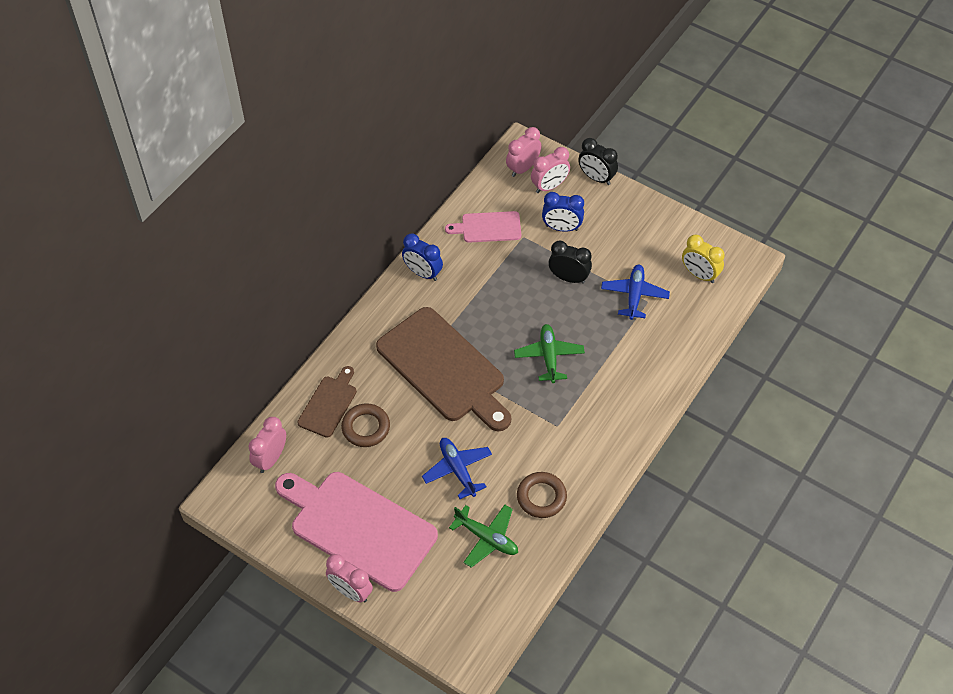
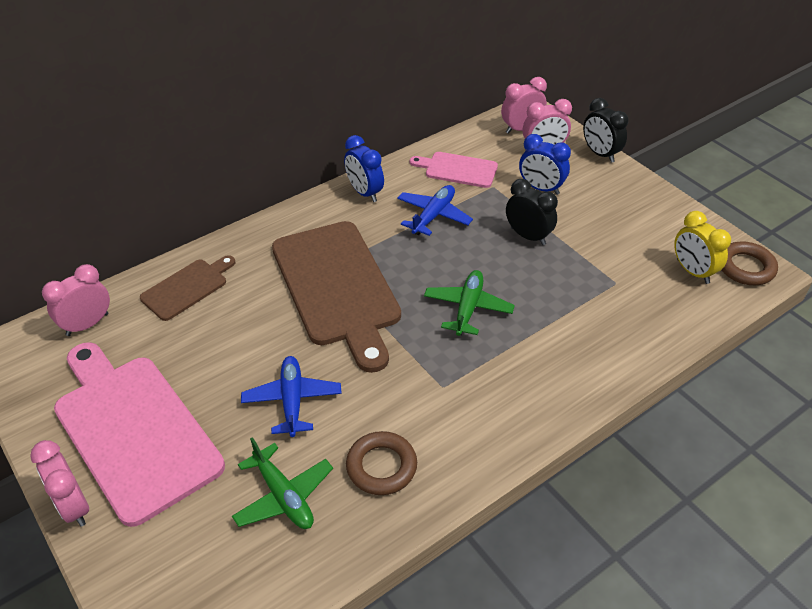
camera: 20 degrees right, 10 degrees down
brown ring [341,403,390,447] -> brown ring moved to [722,241,778,285]
blue plane [601,264,670,320] -> blue plane moved to [397,185,473,236]

